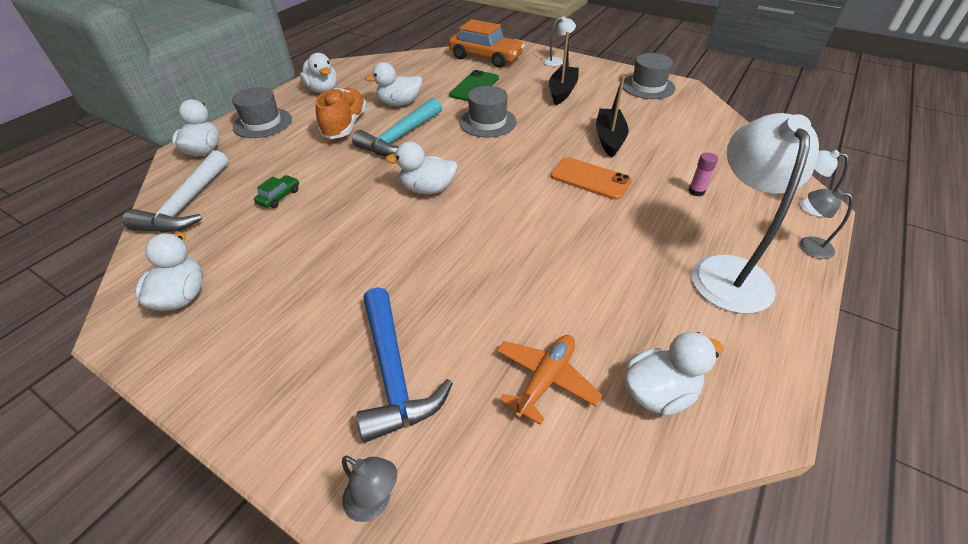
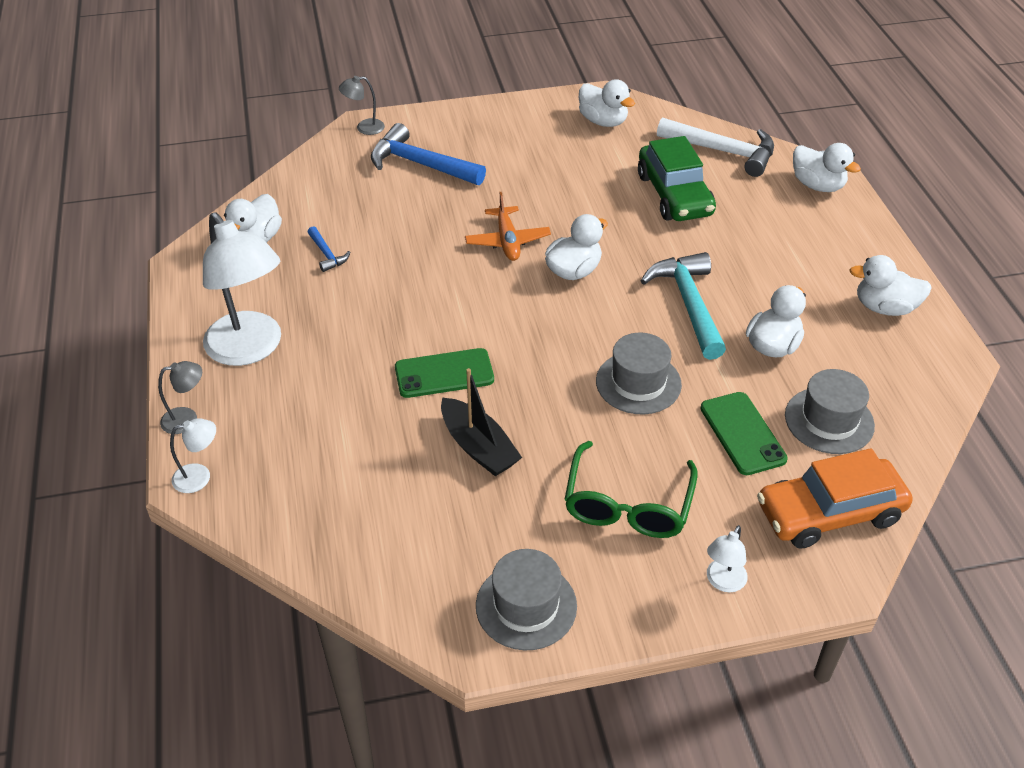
camera: 135 degrees right, 0 degrees up
white hammer [123,150,228,233] -> white hammer turned 150 degrees clockwise [657,117,774,177]
grey hat [232,87,292,138] -> grey hat moved to [785,369,875,454]
green car [254,175,299,208] -> green car [638,136,716,221], size x2.30
orange shoe [315,88,367,139] -> none
orange plane [497,335,602,425] -> orange plane moved to [465,192,551,261]
black boat [549,32,579,105] -> green glasses [565,441,698,538]
orange phone [551,157,632,200] -> green phone [395,348,494,398]
pink glue stick [689,152,718,196] -> none
none -> blue hammer [307,226,350,272]

